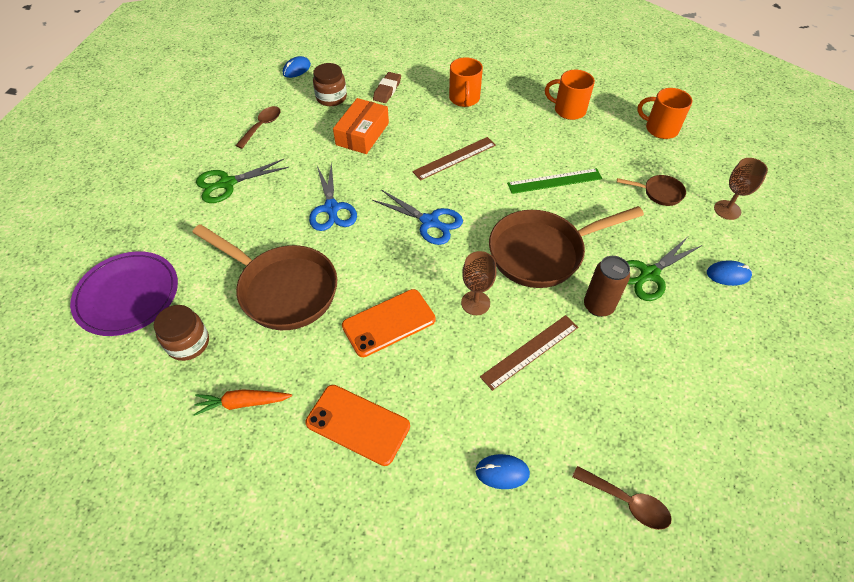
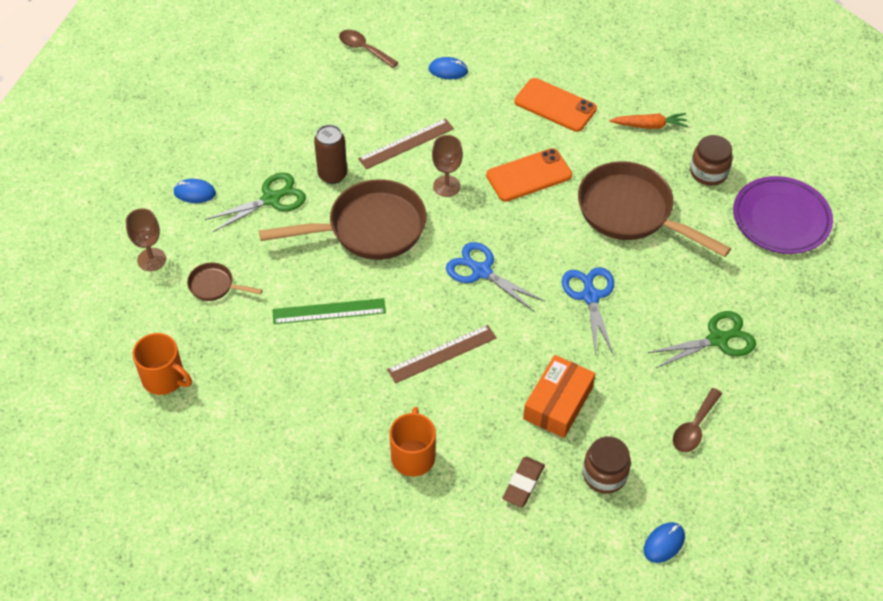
camera: 175 degrees left, 0 degrees up
orange mug [545,70,595,120] -> none

